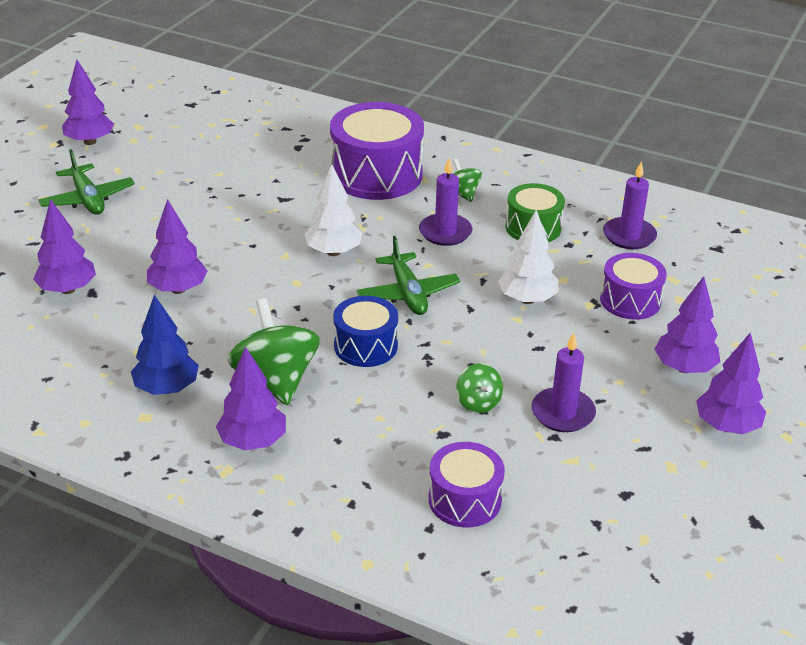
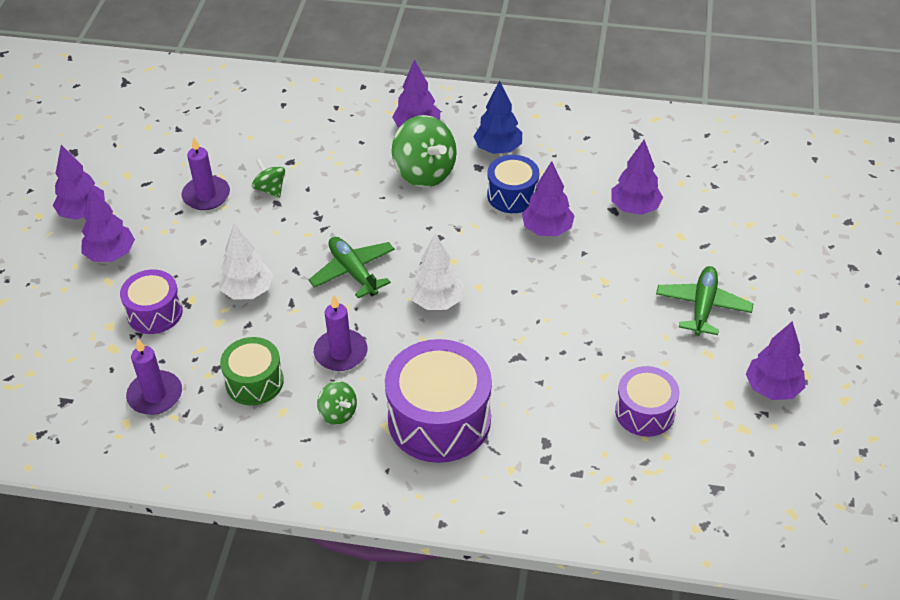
camera: 165 degrees right, 10 degrees up
green plane [38,149,135,215] -> green plane turned 60 degrees clockwise [656,266,754,336]
blue drum [333,296,398,367] -> blue drum moved to [487,155,539,213]
purple drum [429,442,505,528] -> purple drum moved to [615,366,679,437]

